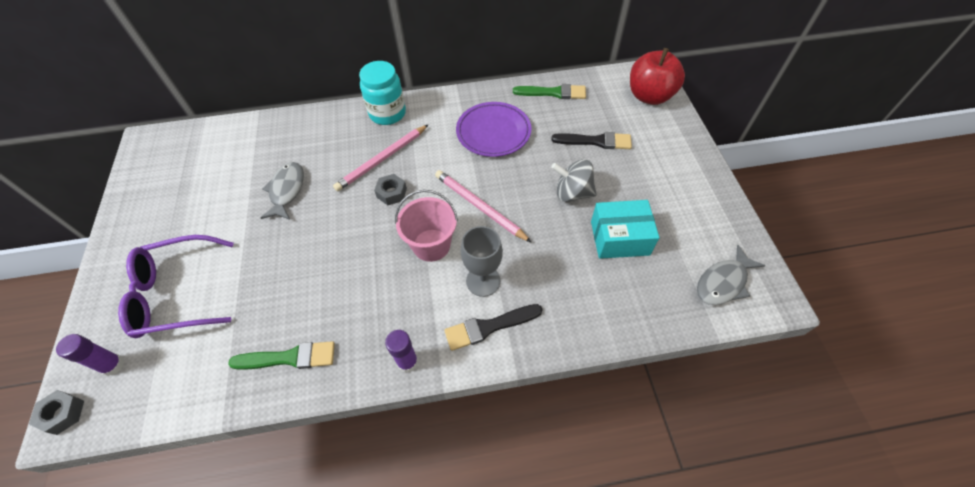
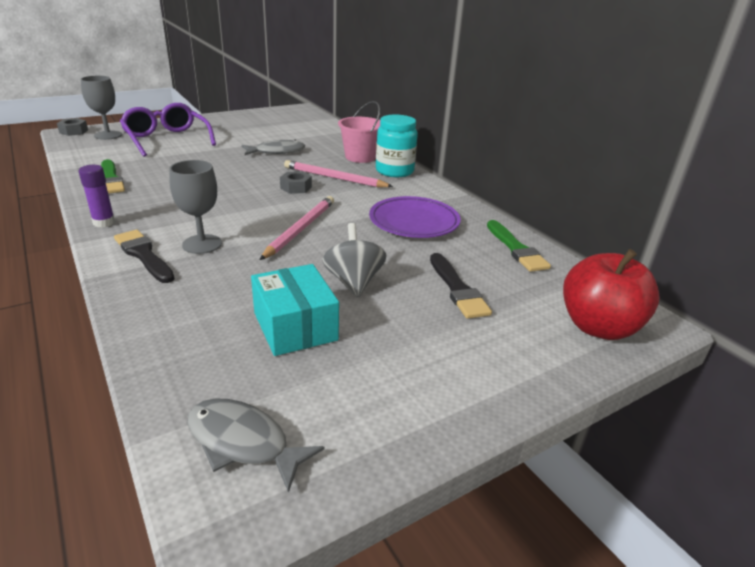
camera: 65 degrees right, 25 degrees down
purple glue stick [56,334,124,376] -> grey goblet [80,76,122,140]
pink bucket [395,190,458,262] -> pink bucket moved to [338,101,380,163]

